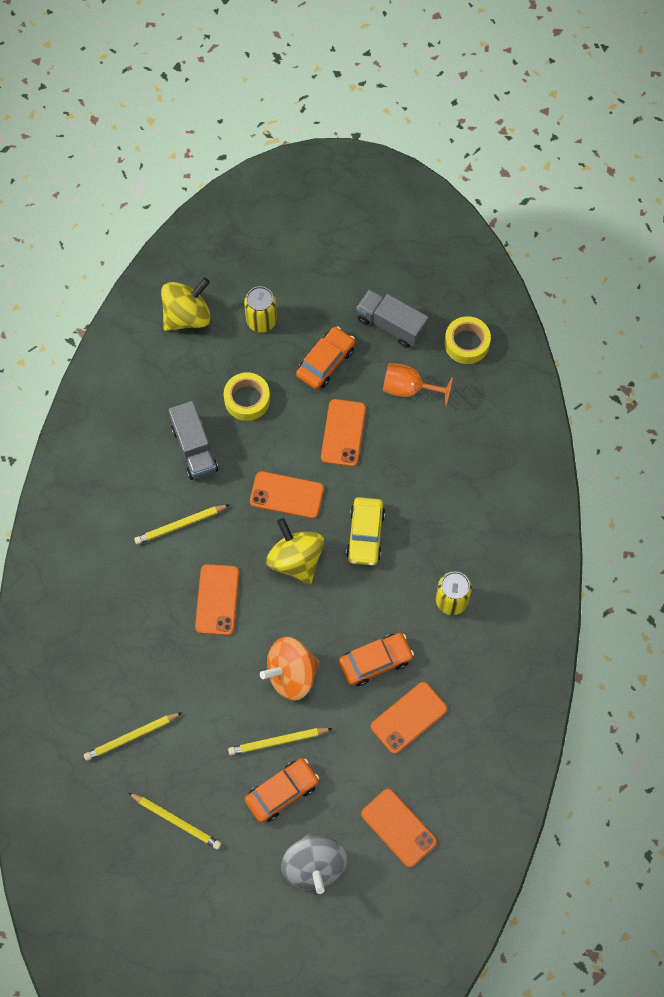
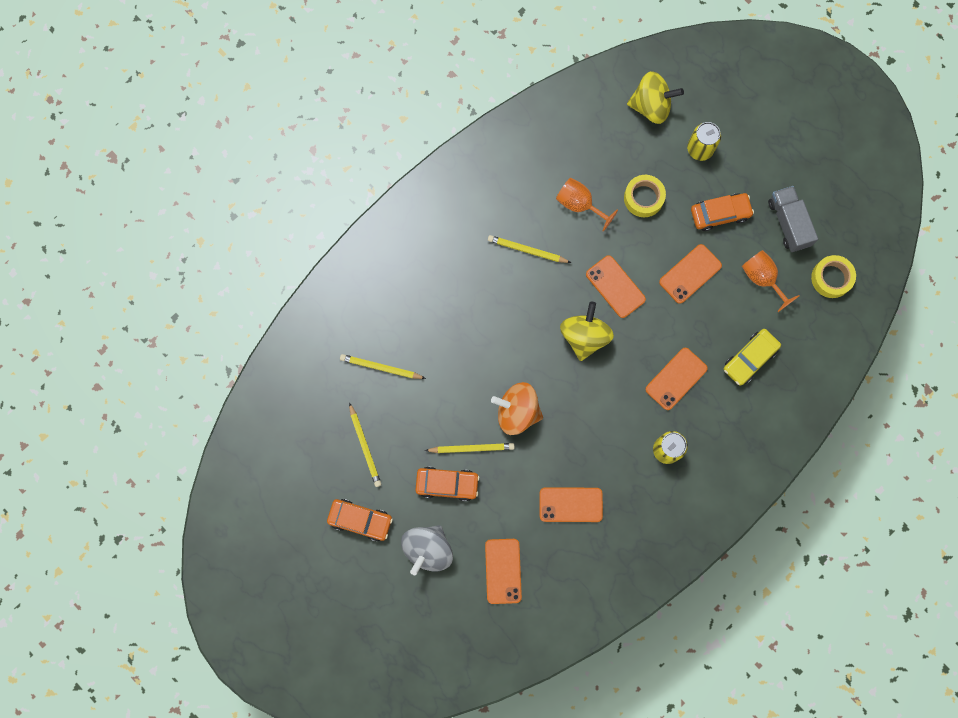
camera: 40 degrees right, 10 degrees up
grey truck [169,401,218,480] -> orange goblet [556,178,618,232]
orange phone [195,564,239,635] -> orange phone moved to [645,348,708,410]
yellow pencil [228,728,333,755] -> yellow pencil turned 150 degrees clockwise [425,443,515,453]
orange car [339,633,414,686] -> orange car moved to [327,499,393,541]
yellow car [346,497,385,566] -> yellow car moved to [724,329,781,386]

